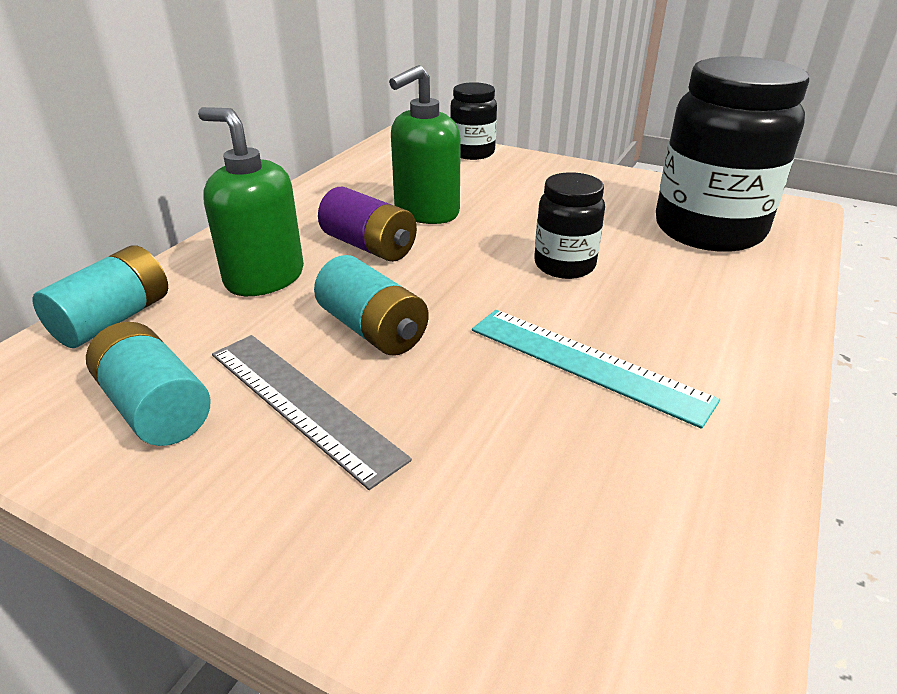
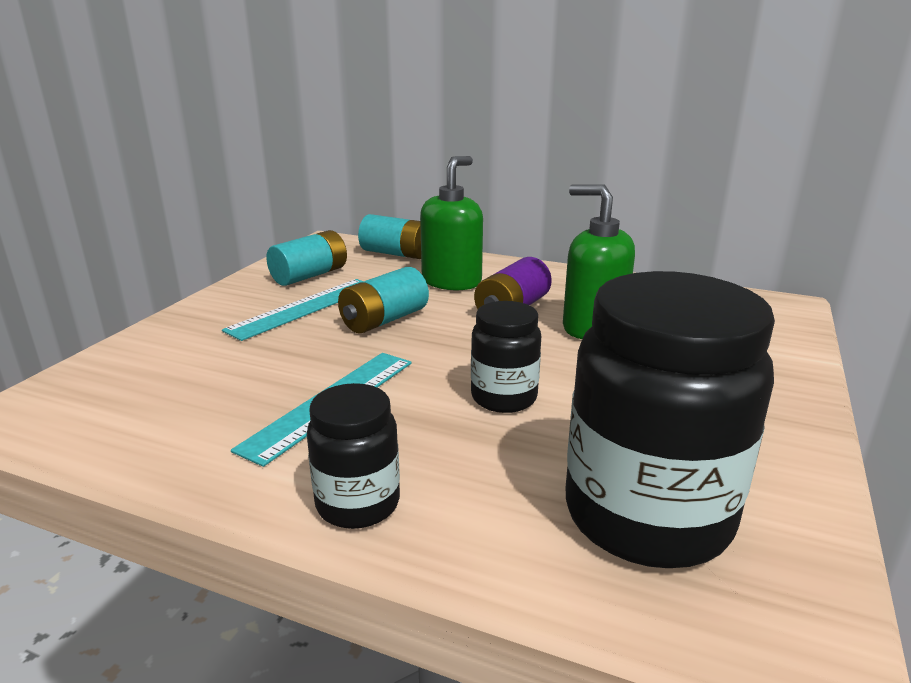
camera: 85 degrees right, 10 degrees down
grey ruler [212,335,412,490] -> turquoise ruler [222,279,363,341]
black jar [450,82,497,160] -> black jar moved to [307,383,400,529]

